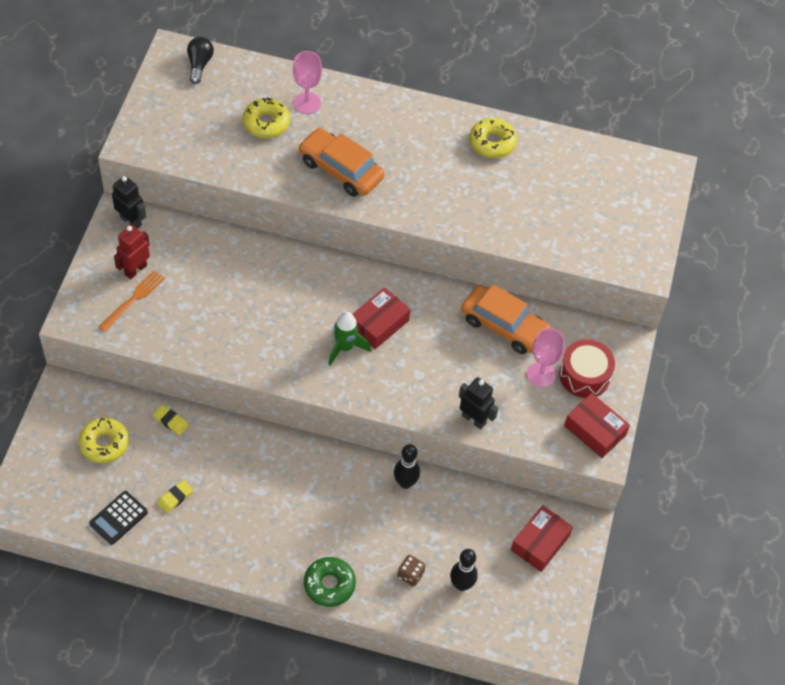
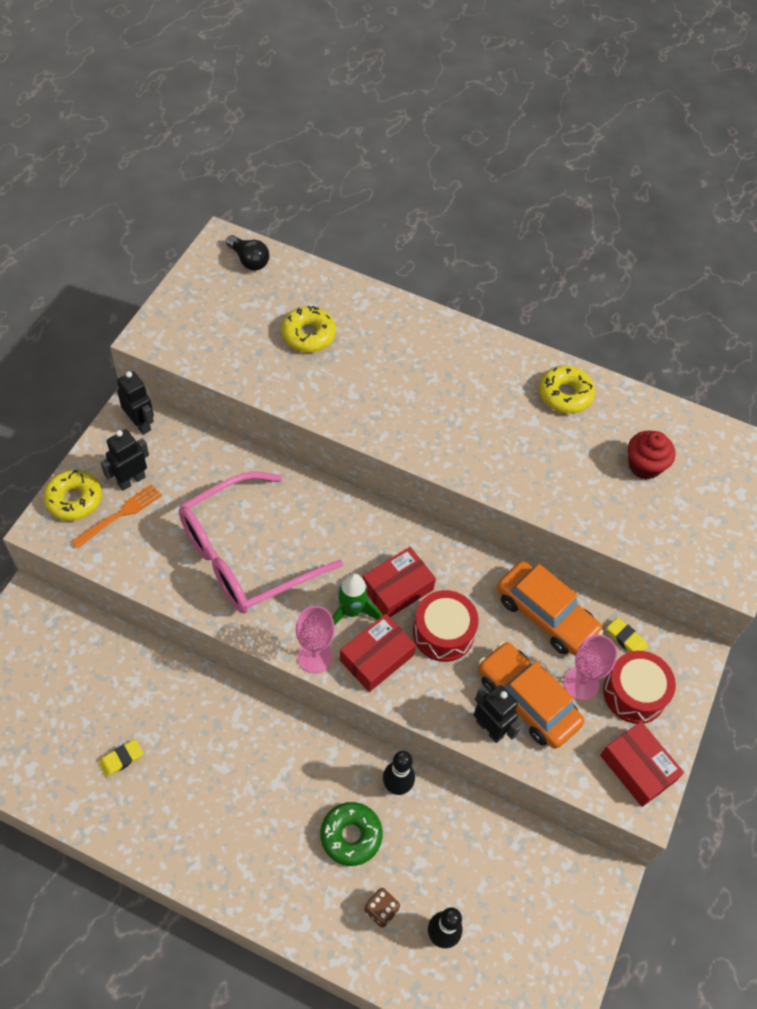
camera: 10 degrees right, 0 degrees up
yellow donut [78,417,129,464] -> yellow donut moved to [43,470,102,521]
black calculator [89,491,148,545] -> none
red robot [114,225,150,279] -> black robot [101,429,149,491]
yellow eraser [153,405,189,435] -> yellow eraser moved to [607,617,648,652]
black light bulb [187,37,214,84] -> black light bulb turned 120 degrees clockwise [226,235,269,270]
pink goblet [293,51,322,114] -> pink goblet moved to [296,606,335,673]
orange car [298,128,384,197] -> orange car moved to [478,642,584,749]
green donut [304,557,356,607] -> green donut moved to [320,802,383,866]
red box [511,505,573,572] -> red box moved to [340,614,416,692]
none -> pink glasses [179,471,343,613]
none -> red drum [413,590,479,662]
none -> red cupcake [628,431,676,480]

